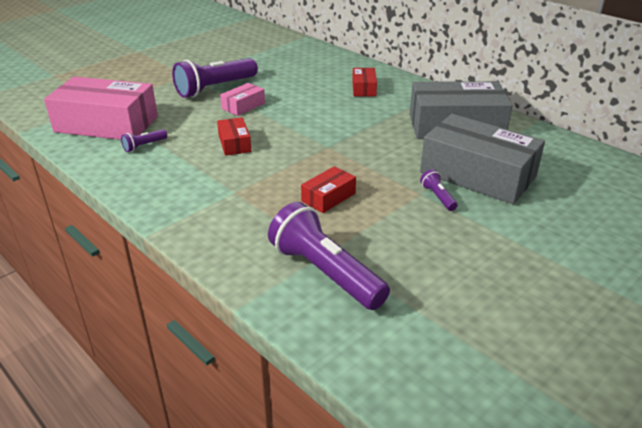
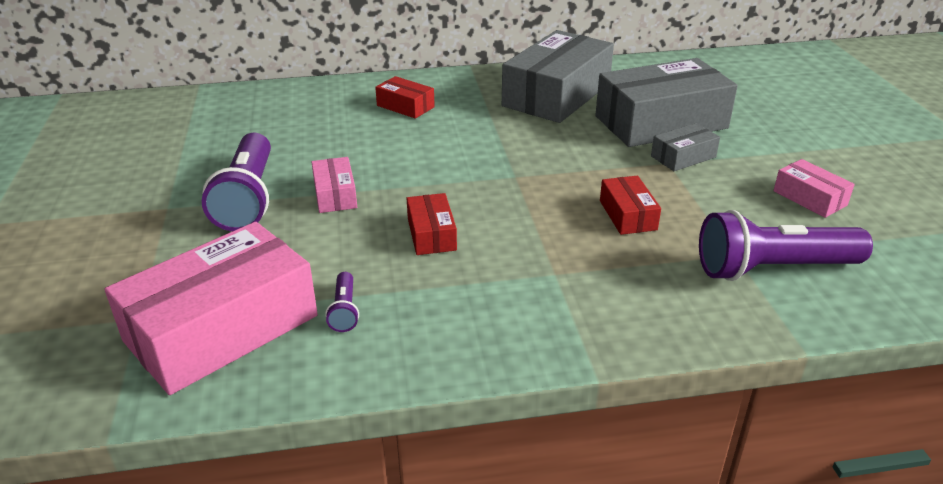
camera: 55 degrees left, 0 degrees up
red box [217,117,251,156] -> red box turned 60 degrees clockwise [407,193,457,255]
purple flashlight [420,169,457,211] -> grey box [651,123,720,171]
none -> pink box [774,159,855,218]

